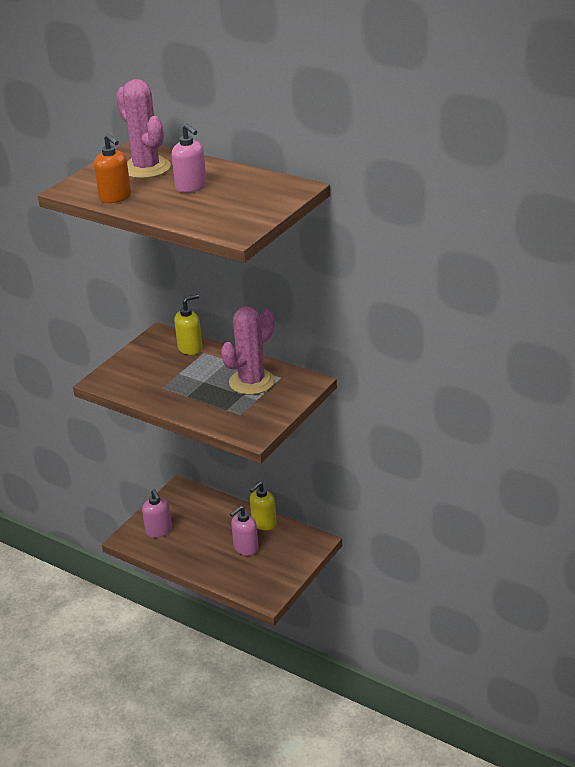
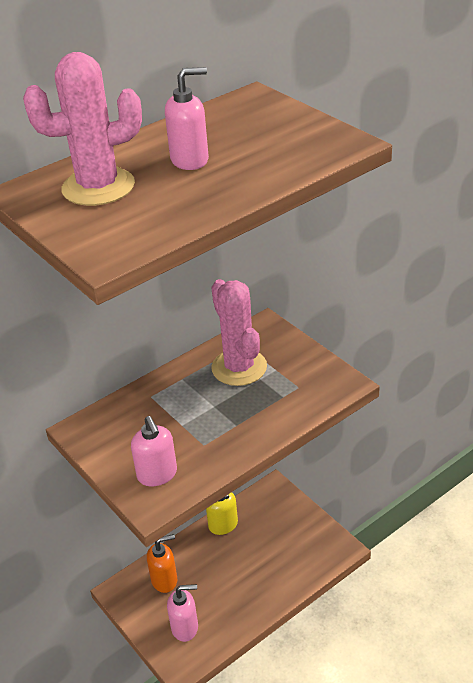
camera: 70 degrees left, 5 degrees up
orange soap dispenser [94,134,131,203] -> orange soap dispenser moved to [147,534,177,593]
yellow soap dispenser [174,294,202,355] -> none
pink soap dispenser [230,506,259,556] -> pink soap dispenser moved to [131,416,177,486]

